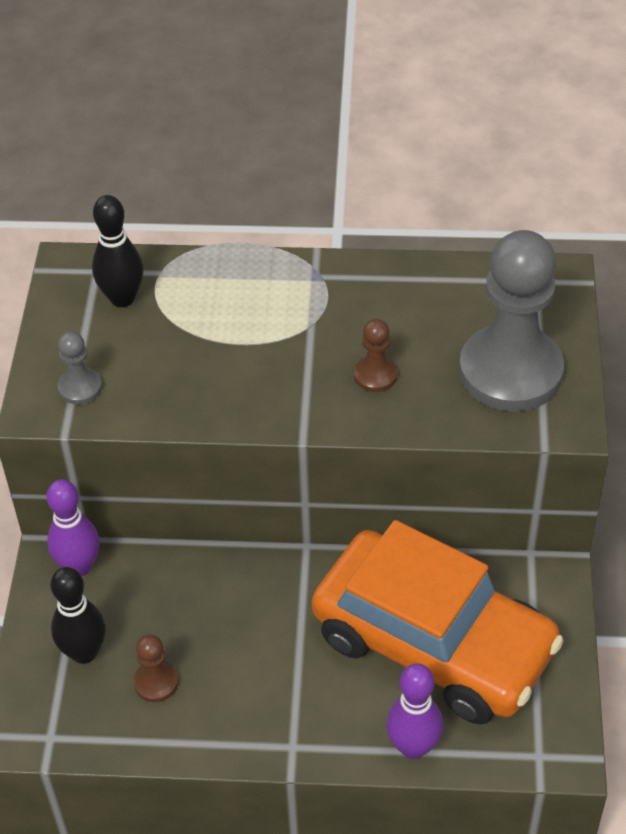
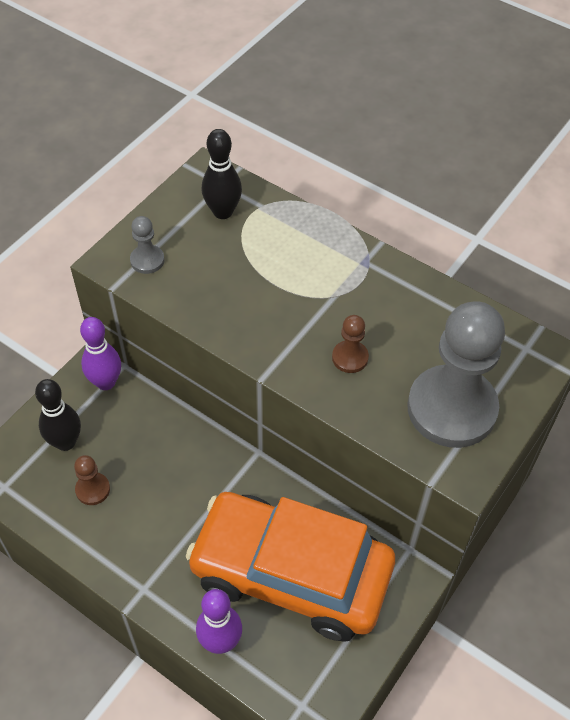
camera: 30 degrees right, 5 degrees up
orange car [312,520,564,725] -> orange car turned 135 degrees clockwise [186,492,395,642]

